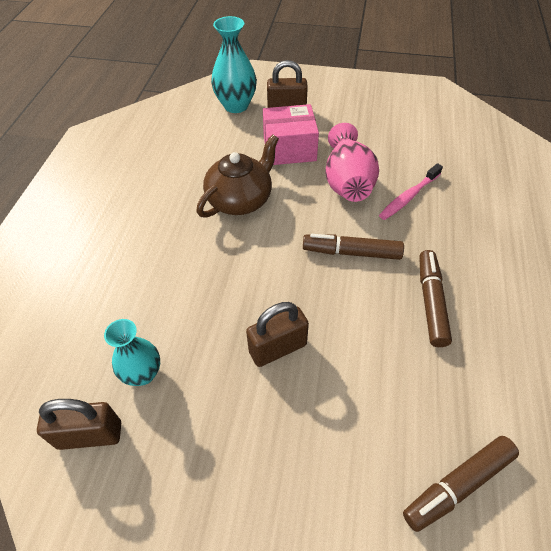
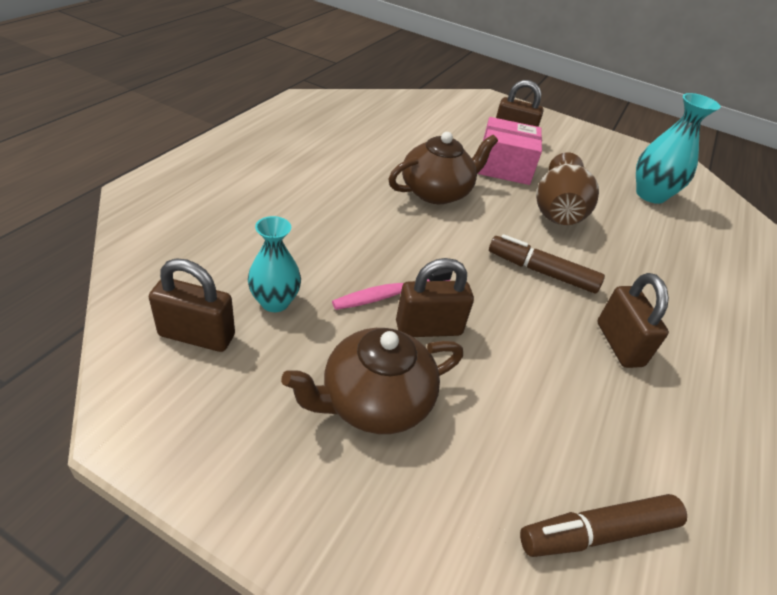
camera: 10 degrees right, 10 degrees down
turquoise vase [211,16,257,113] -> turquoise vase moved to [636,93,721,204]
pink vase [325,123,379,202] -> brown vase [536,152,599,225]
pink toothbrush [379,163,443,220] -> pink toothbrush moved to [332,269,453,310]
brown marker [419,250,452,347] -> brown padlock [597,273,669,368]
none -> brown teapot [281,328,463,434]

